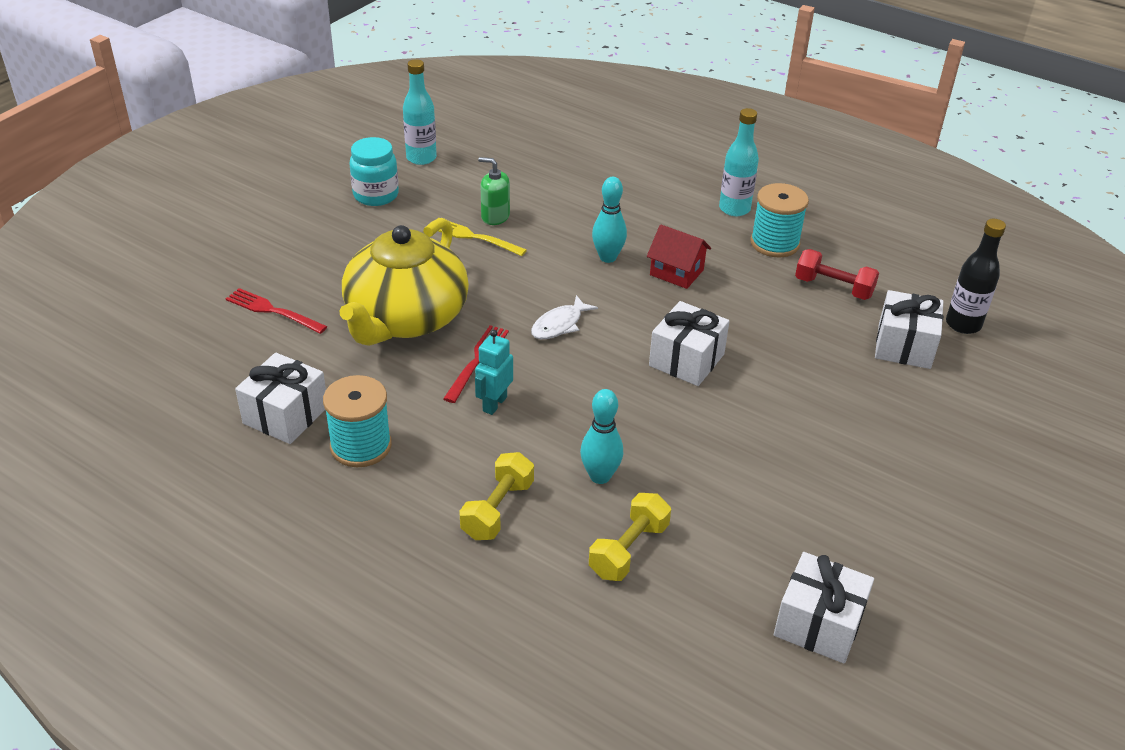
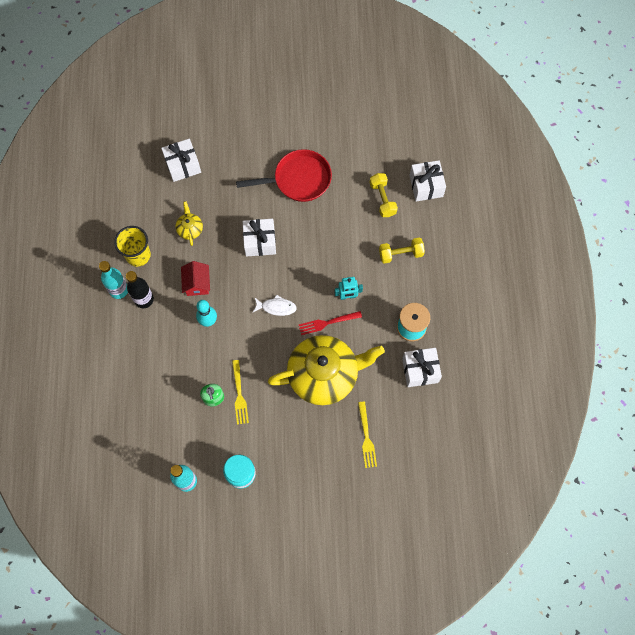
camera: 125 degrees left, 30 degrees up
red fork [226,288,327,334] -> yellow fork [358,402,377,468]
turquoise bowling pin [580,389,623,484] -> none
yellow dumbbell [589,493,671,581] -> yellow dumbbell turned 75 degrees clockwise [370,173,398,217]
turquoise spool [750,183,809,258] -> yellow cup [114,226,151,267]
white gift [774,552,874,664] -> white gift moved to [409,160,446,201]
red dumbbell [795,249,879,300] -> none
black bottle [946,219,1006,334] -> black bottle moved to [126,271,154,308]
none -> yellow teapot [176,201,203,246]
none -> red pan [236,149,332,202]

